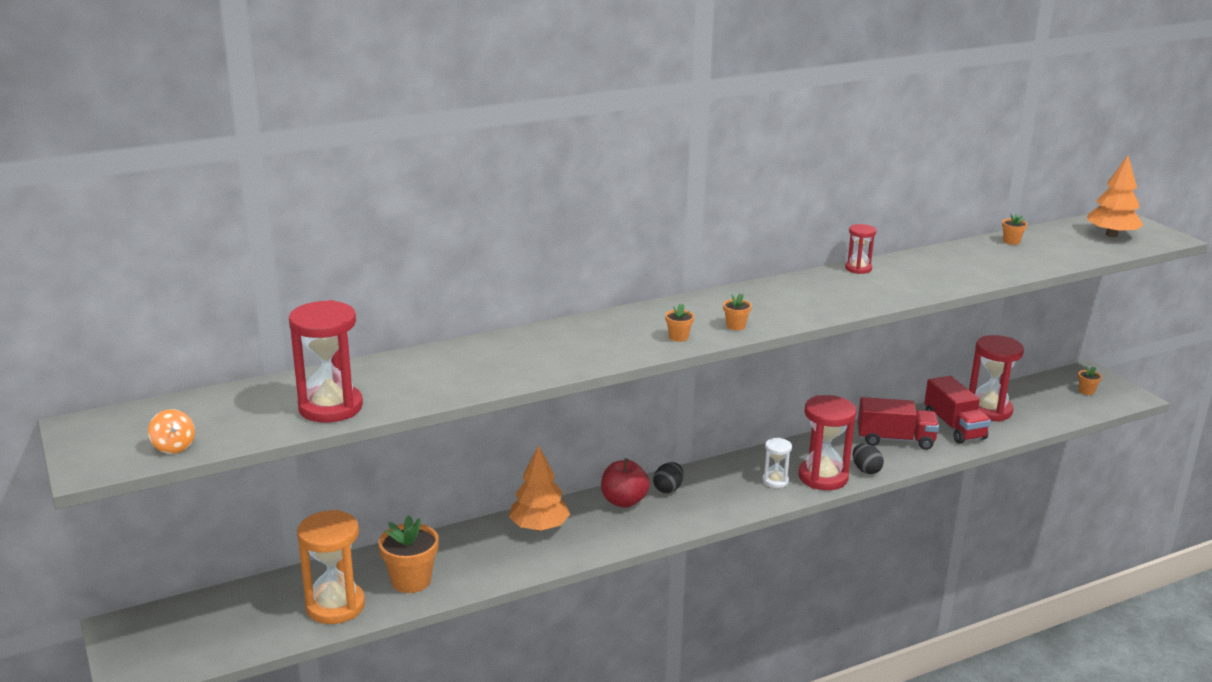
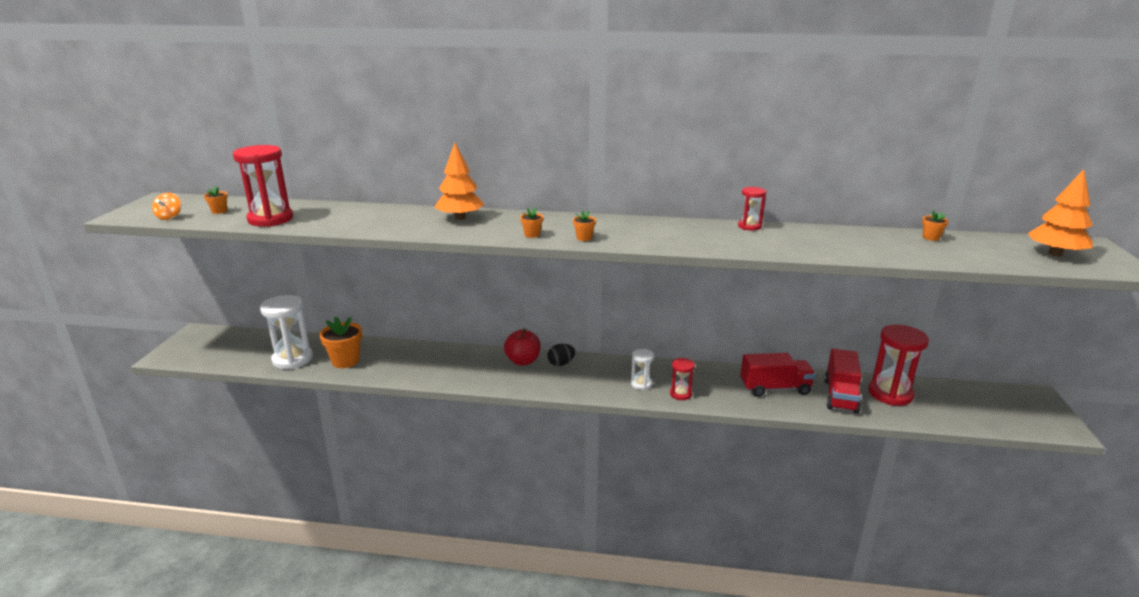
camera: 35 degrees right, 0 degrees up
orange hourglass [297,510,365,624] -> white hourglass [260,295,313,369]
orange tree [509,445,570,531] -> orange tree moved to [435,143,484,220]
red hourglass [798,395,856,490] -> red hourglass [670,358,695,400], size x0.53
black egg [853,444,884,474] -> none
red truck [858,397,939,450] -> red truck turned 45 degrees counterclockwise [740,353,816,397]
orange flower pot [1078,366,1102,395] -> orange flower pot moved to [204,186,228,214]

